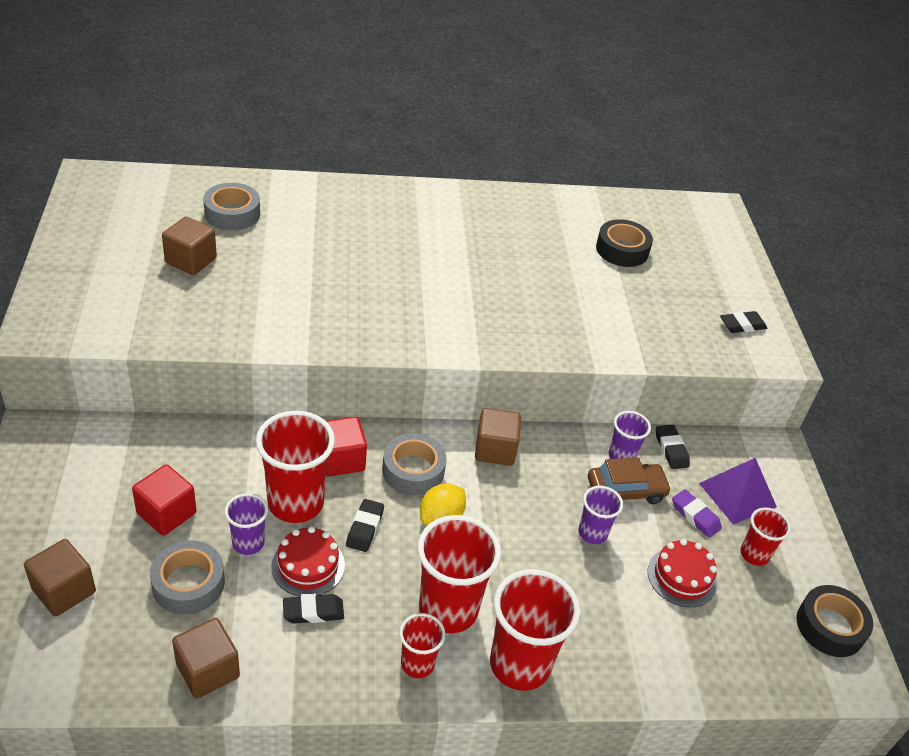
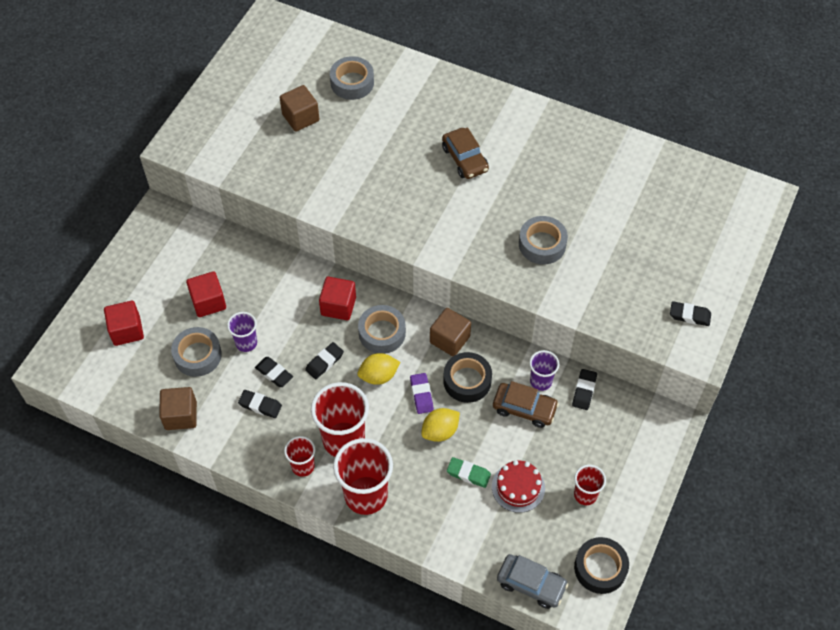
camera: 35 degrees right, 15 degrees up
brown cube [24,539,96,617] -> red cube [104,301,144,346]
red cup [256,411,335,523] -> none
red cake [271,526,345,597] -> black eraser [255,357,293,387]
purple cup [579,486,623,544] -> none
black tape [596,219,653,267] -> black tape moved to [443,352,492,403]
purple eraser [672,489,722,538] -> purple eraser moved to [410,373,434,414]
purple pyramid [699,458,777,525] -> none
none -> yellow lemon [421,408,460,442]
none -> brown car [442,127,489,179]
none -> green eraser [447,457,491,488]
none -> grey car [497,554,569,609]
none -> grey tape [519,216,568,264]

